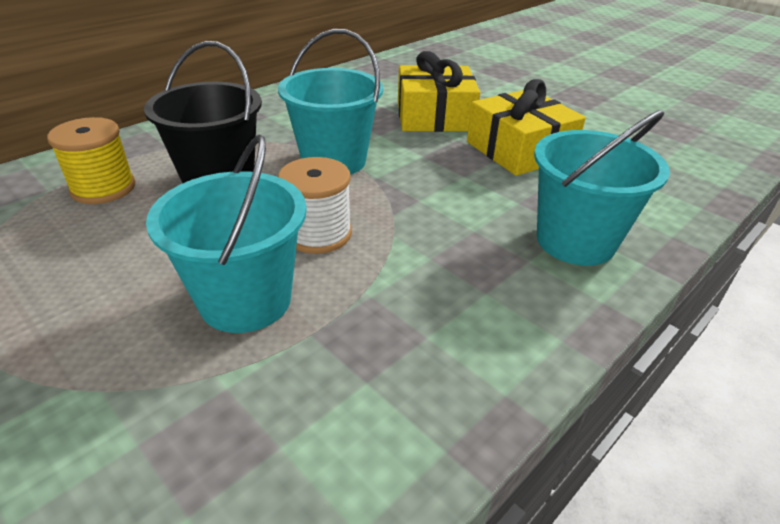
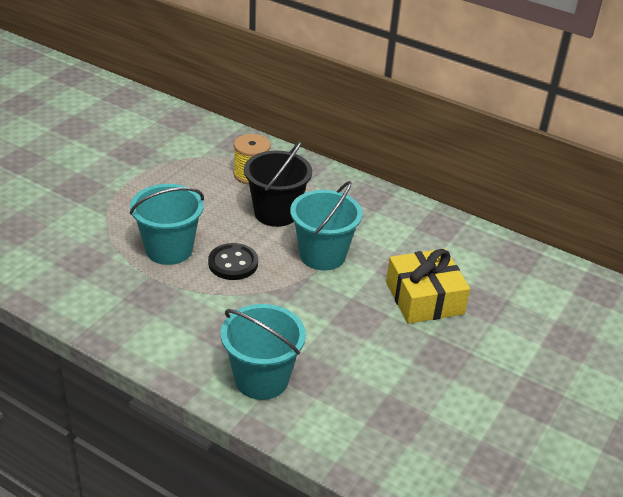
camera: 75 degrees right, 0 degrees up
white spool [278,157,352,254] -> black button [208,243,258,280]
yellow gift [467,79,586,176] -> none

